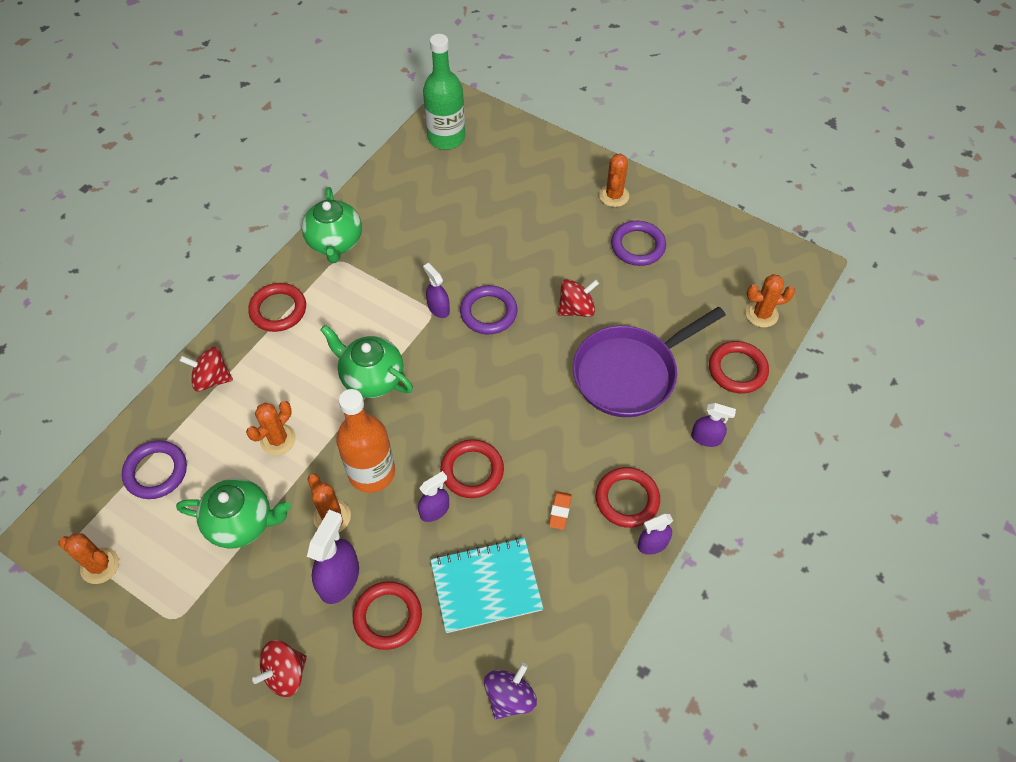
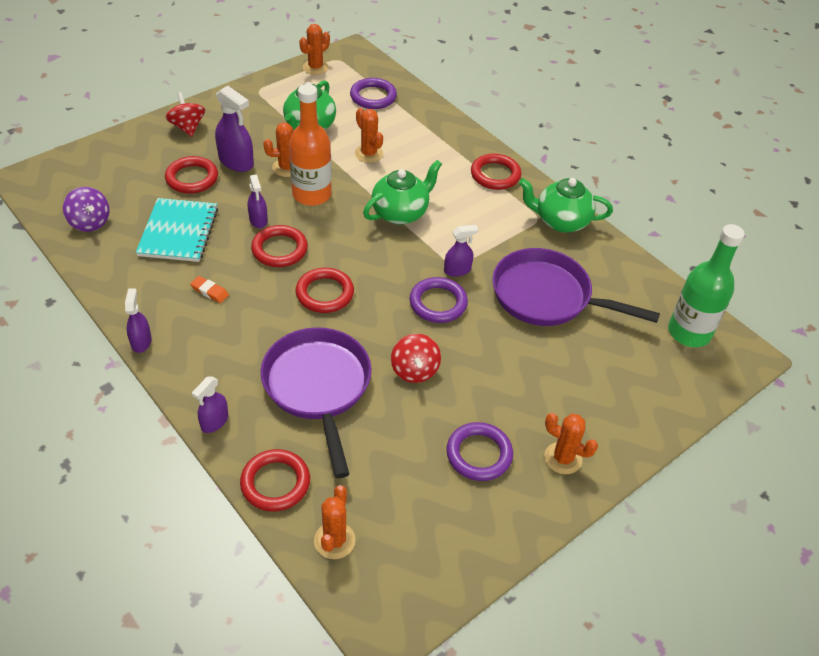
camera: 105 degrees right, 10 degrees down
red spinning top [179,347,233,391] -> none
red ring [596,467,660,528] -> red ring moved to [296,268,354,313]
none -> purple pan [492,248,660,326]

